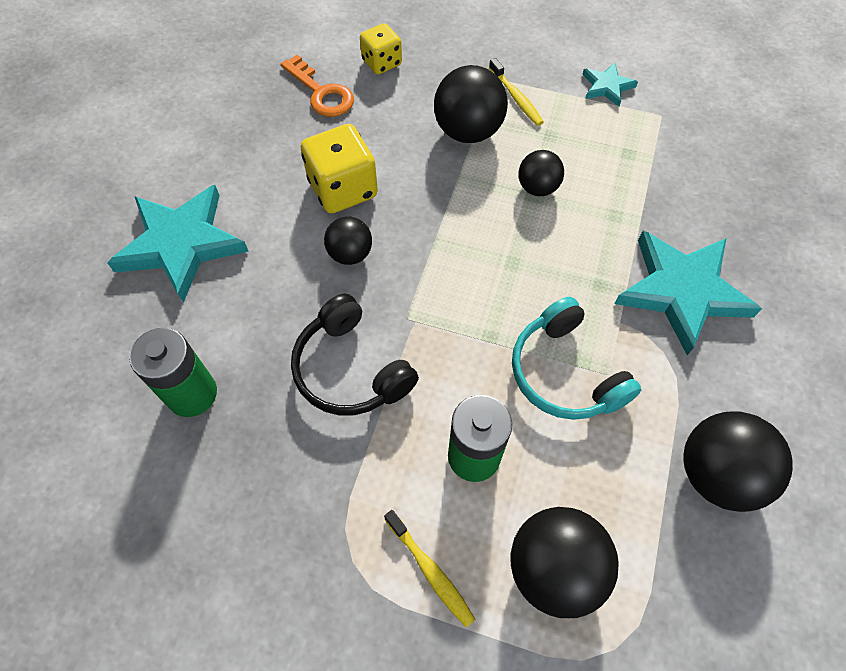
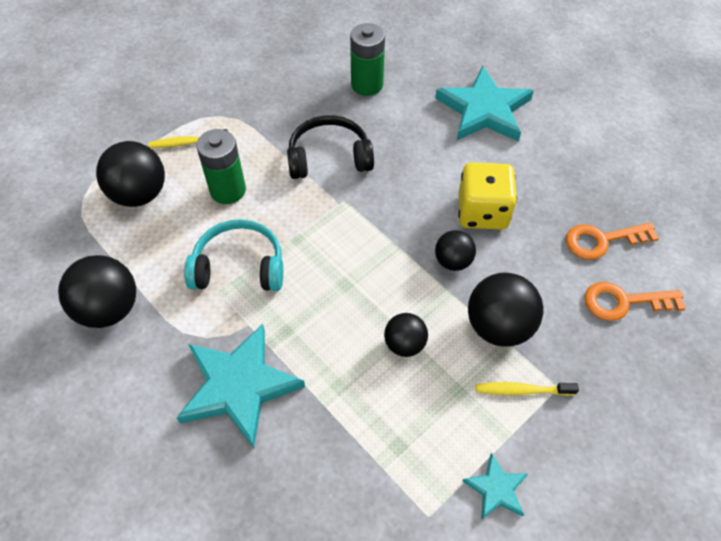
camera: 120 degrees right, 5 degrees down
black ball [324,217,372,265] -> black ball moved to [435,230,476,271]
yellow dice [360,23,402,75] -> orange key [584,282,686,321]

